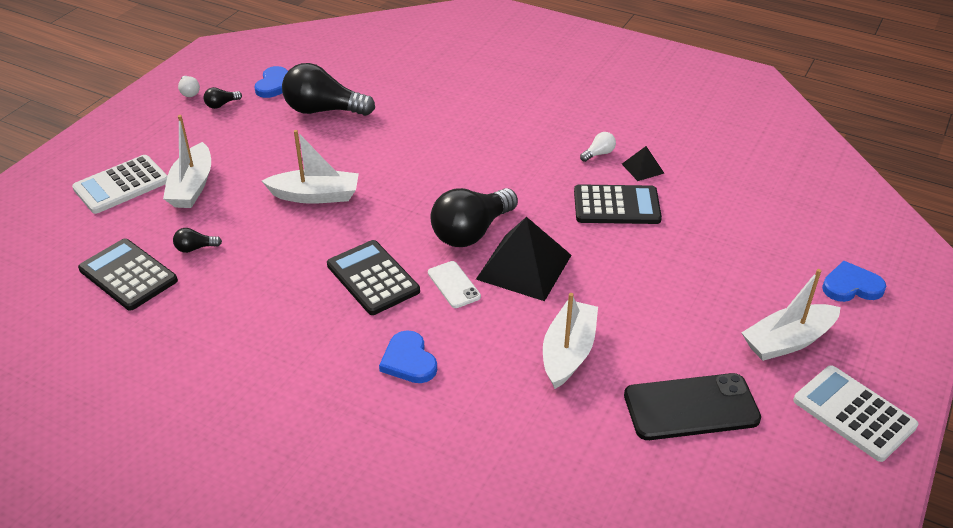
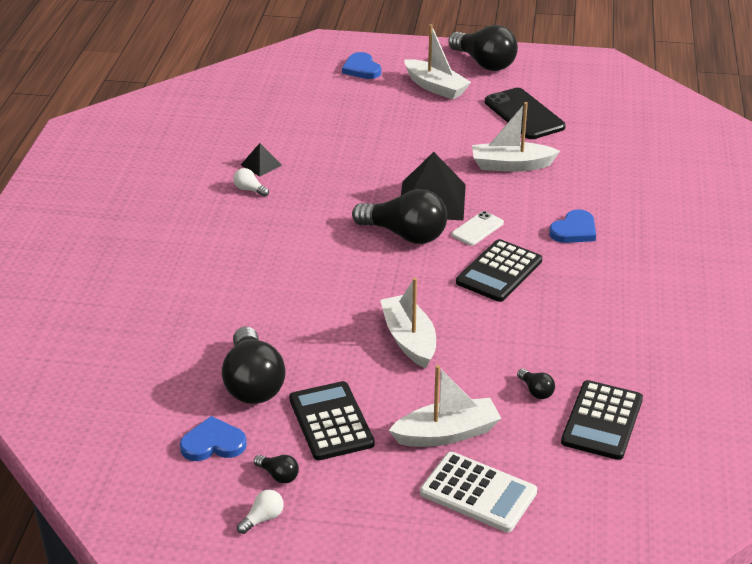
camera: 110 degrees left, 5 degrees down
black calculator [574,184,662,224] -> black calculator moved to [289,381,375,460]
white calculator [793,365,918,462] -> black light bulb [448,25,518,71]

